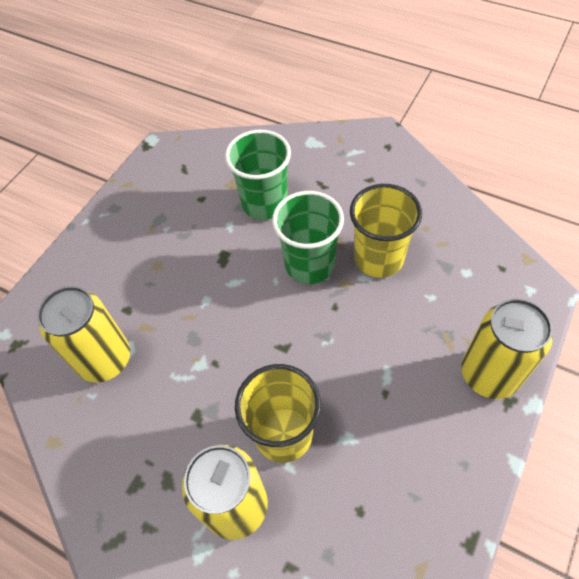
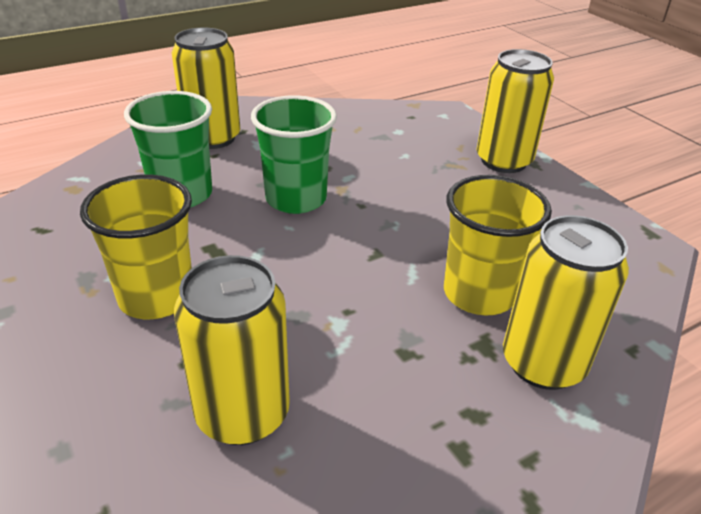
camera: 65 degrees left, 20 degrees down
yellow cup [350,184,422,278] -> yellow cup moved to [80,174,192,319]
none -> yellow can [172,28,240,149]

